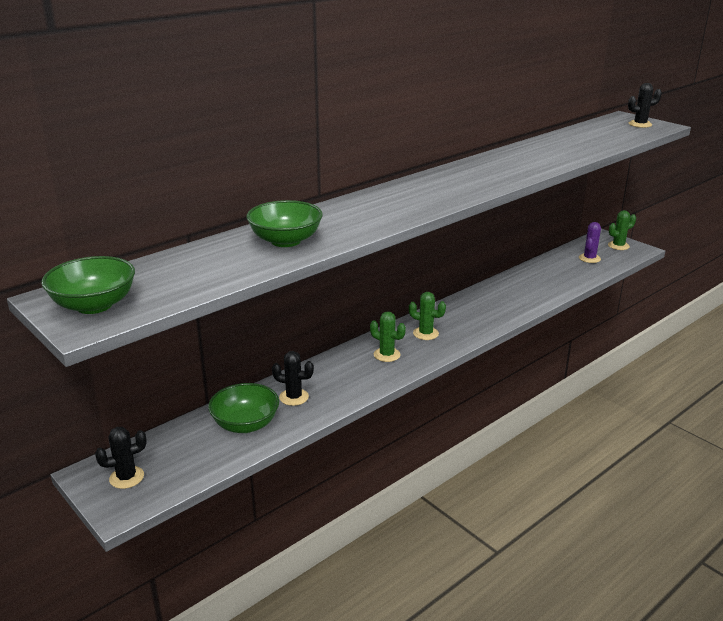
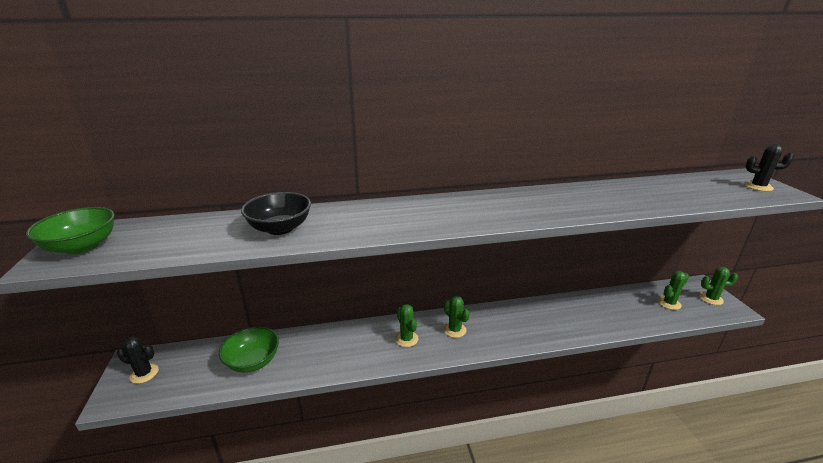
camera: 30 degrees right, 0 degrees up
green bowl [246,200,323,247] -> black bowl [241,192,311,235]
black cactus [272,351,314,406] -> none
purple cactus [579,222,601,263] -> green cactus [658,271,689,310]

